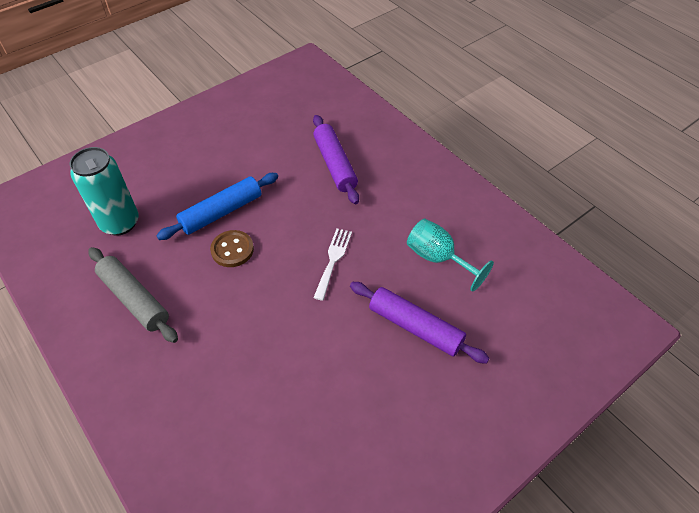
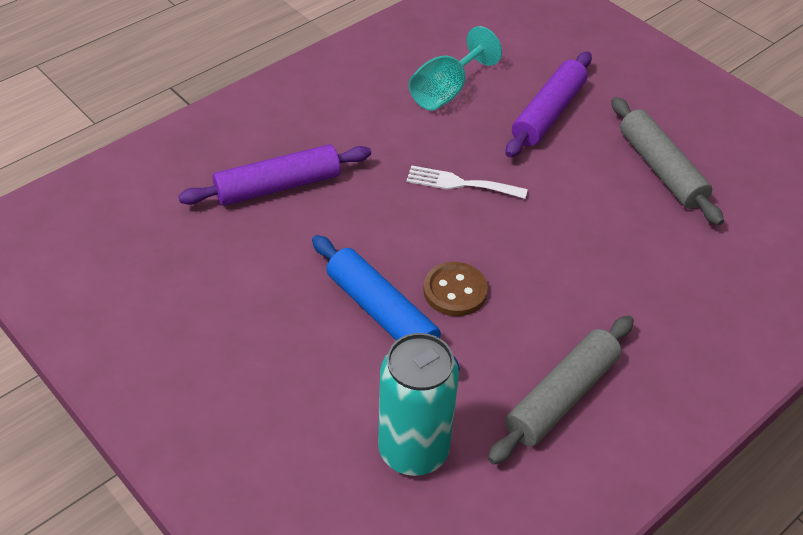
camera: 95 degrees left, 5 degrees down
none -> grey rolling pin [611,97,724,226]

